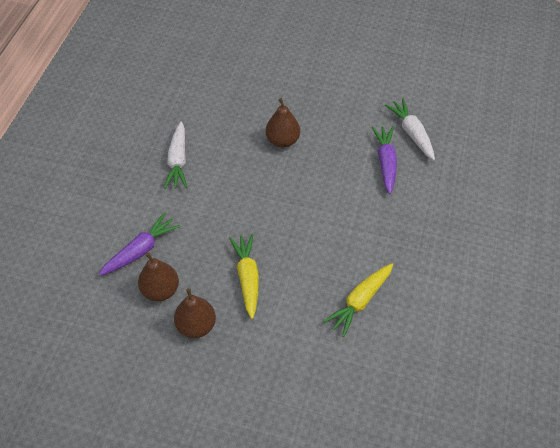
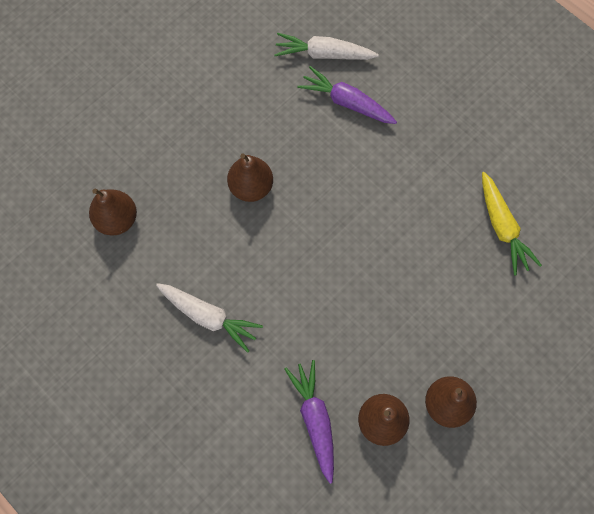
camera: 60 degrees left, 15 degrees up
yellow carrot [229,234,259,319] -> none
none -> brown pear [89,189,137,235]

